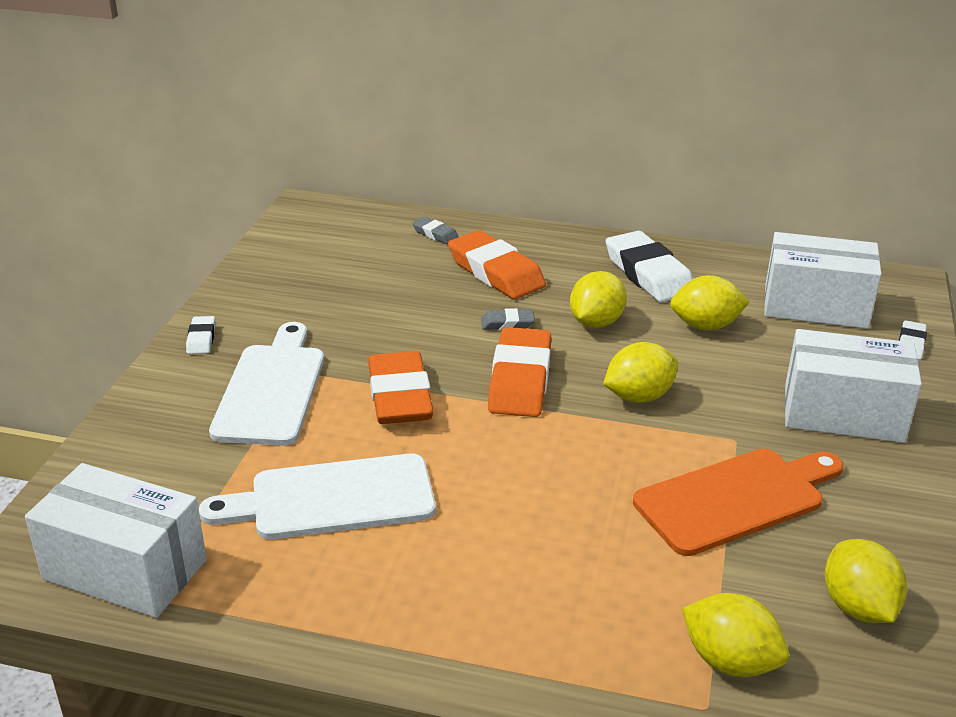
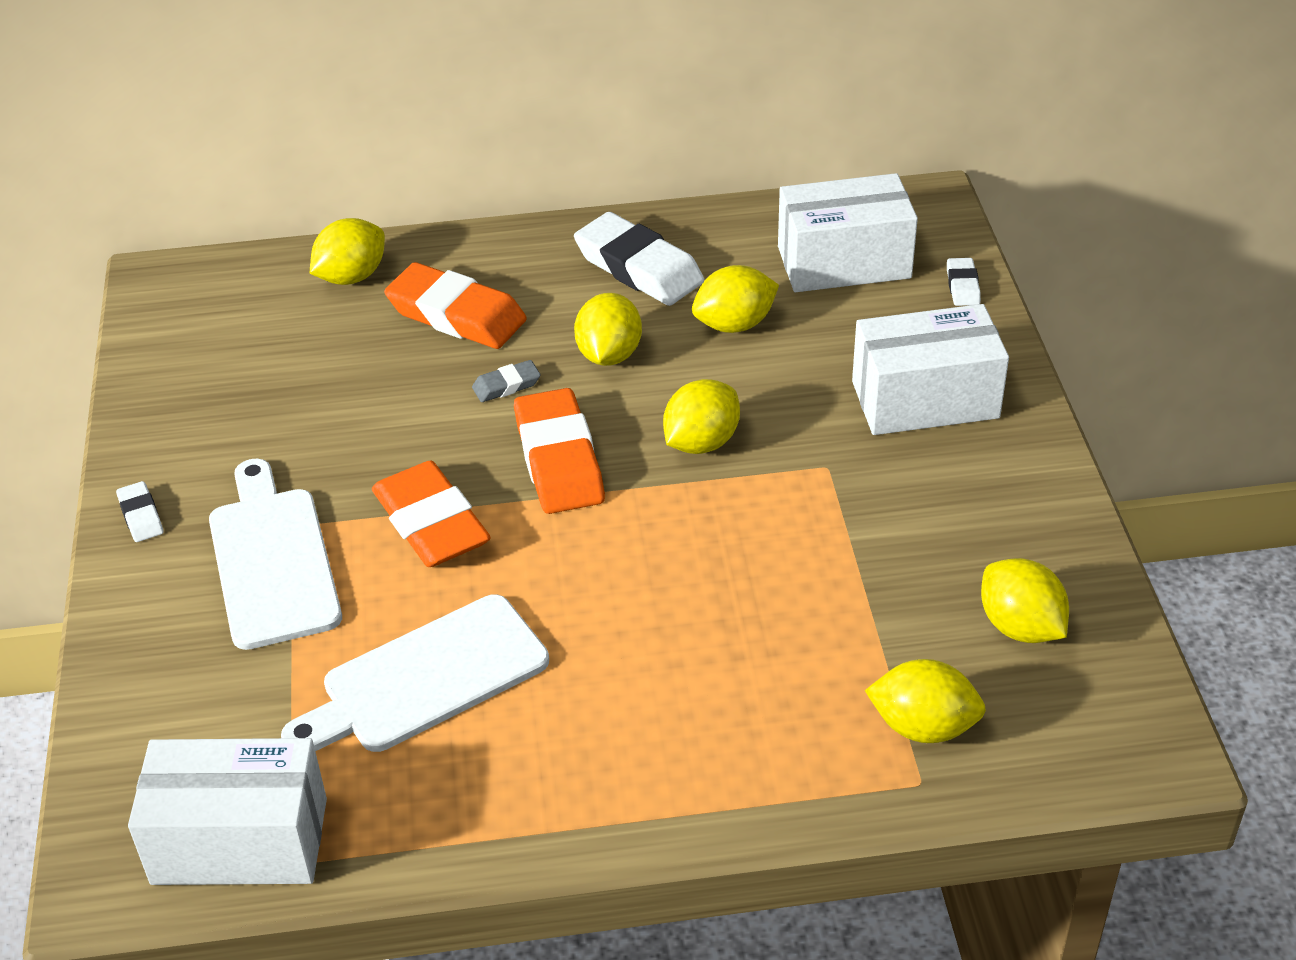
camera: 20 degrees left, 10 degrees up
grey eraser [412,217,459,244] -> yellow lemon [310,218,385,285]
orange cutting board [633,449,844,556] -> none

